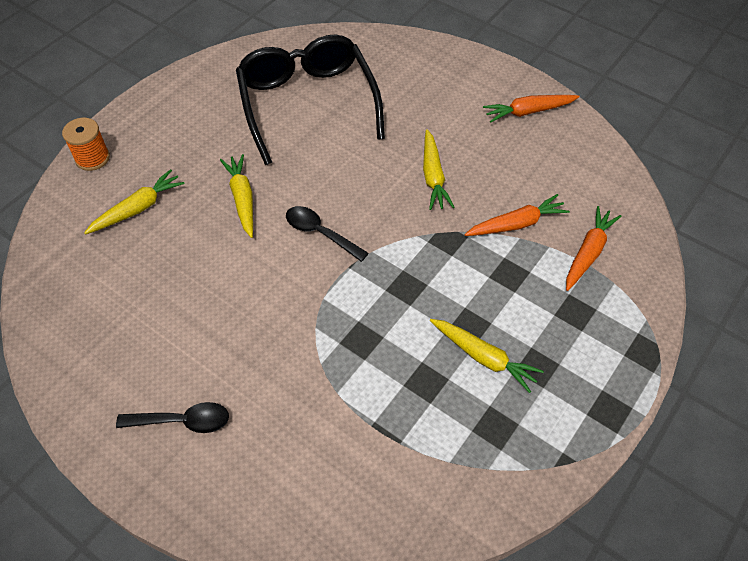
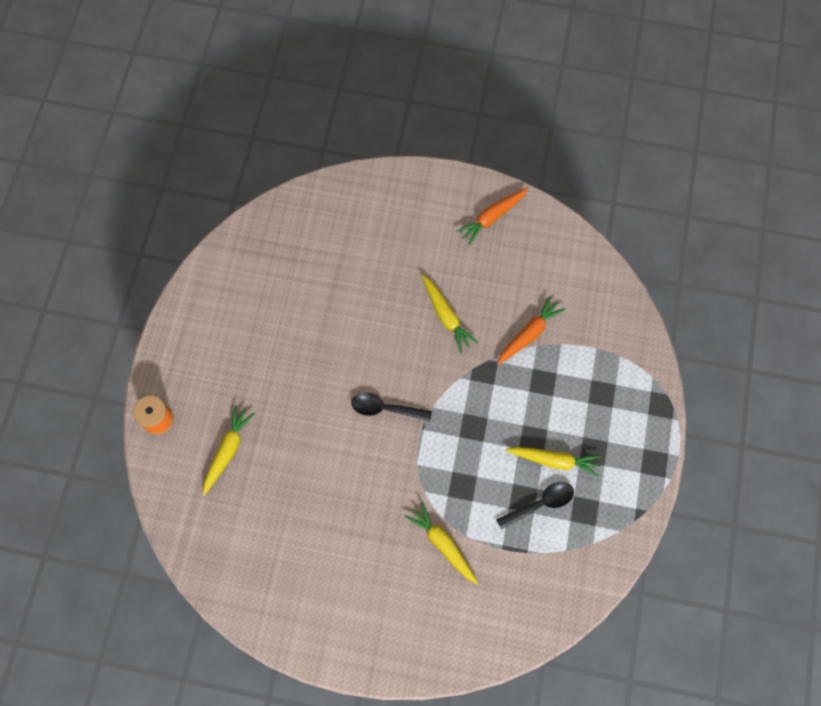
camera: 25 degrees left, 15 degrees up
black spoon [116,402,229,433] -> black spoon moved to [496,482,574,529]
yellow carrot [220,154,253,238] -> yellow carrot moved to [405,502,478,584]
black glasses [236,34,385,165] -> none
orange carrot [566,206,621,291] -> none

